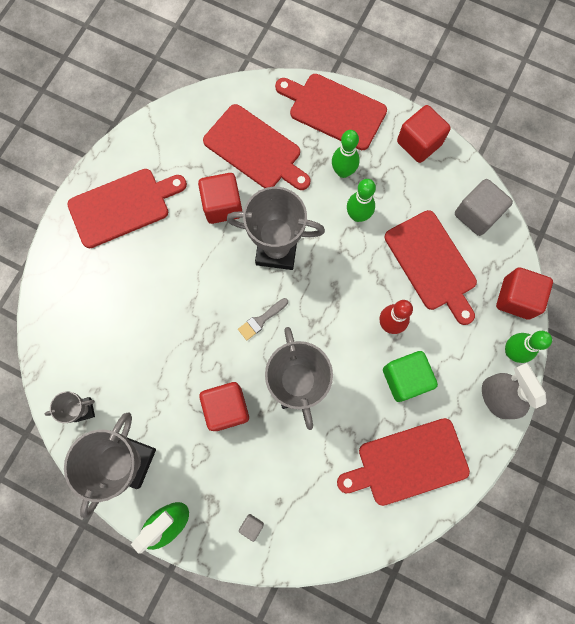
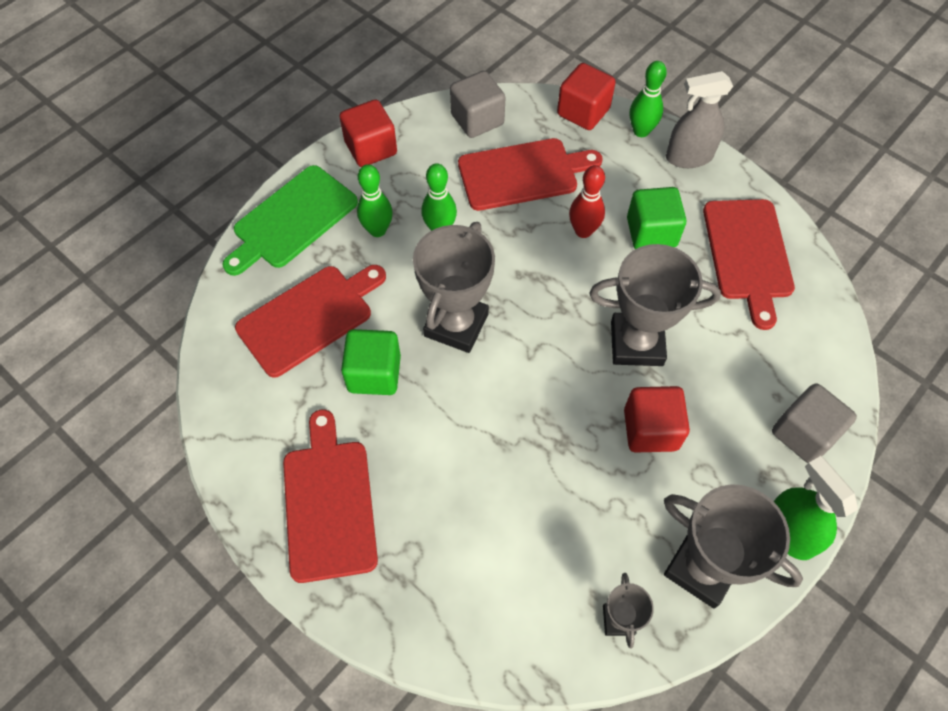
camera: 75 degrees left, 15 degrees down
red cube [198,173,242,224] -> green cube [341,329,401,395]
grey brush [238,298,288,340] -> none
grey cube [239,514,264,542] -> grey cube [772,383,857,463], size x2.17
red cutting board [275,74,387,150] -> green cutting board [222,165,358,276]

